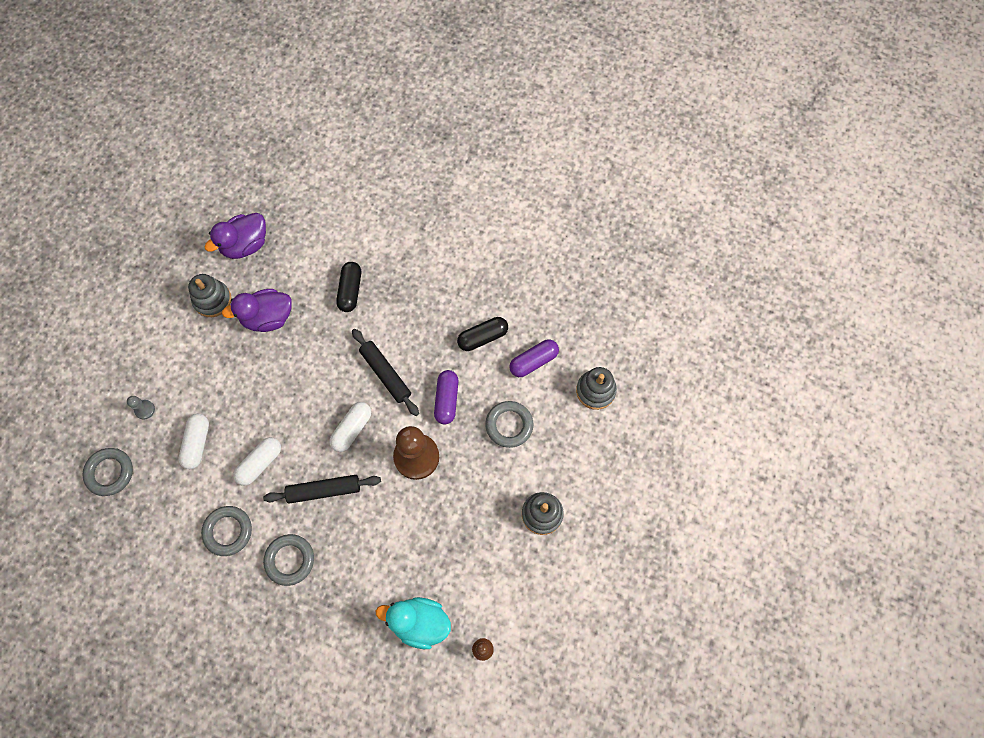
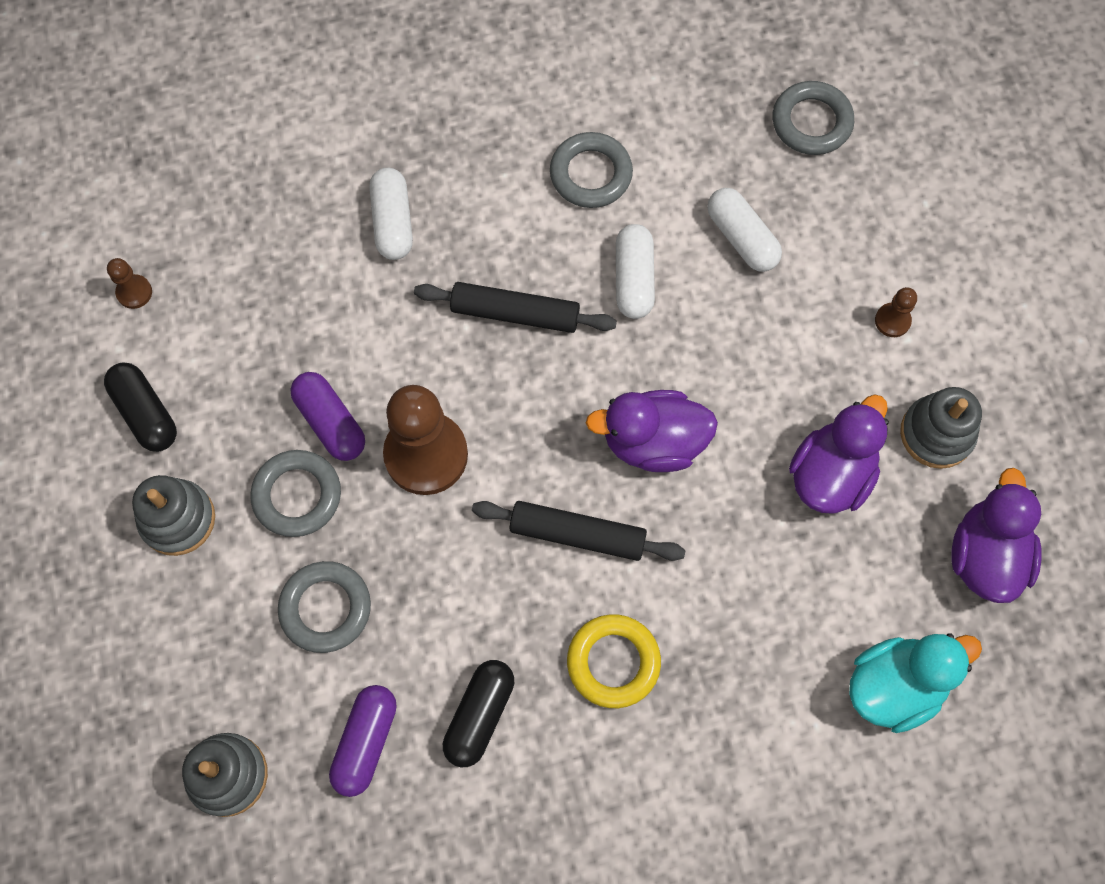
camera: 140 degrees right, 0 degrees up
grey pawn [127,396,155,420] -> none
black rolling pin [263,475,381,504] -> black rolling pin turned 60 degrees clockwise [414,282,617,333]
grey ring [263,534,314,586] -> grey ring moved to [250,450,341,537]
white capsule [329,402,371,452] -> white capsule moved to [369,168,413,260]
black capsule [336,262,361,312] -> black capsule moved to [104,362,177,452]
turquoise duck [376,597,451,649] -> turquoise duck moved to [849,633,982,733]
purple capsule [434,370,459,424] -> purple capsule moved to [290,372,365,461]
none -> yellow ring [567,614,661,708]
none -> purple duck [586,390,718,472]
none -> brown pawn [875,287,917,337]

